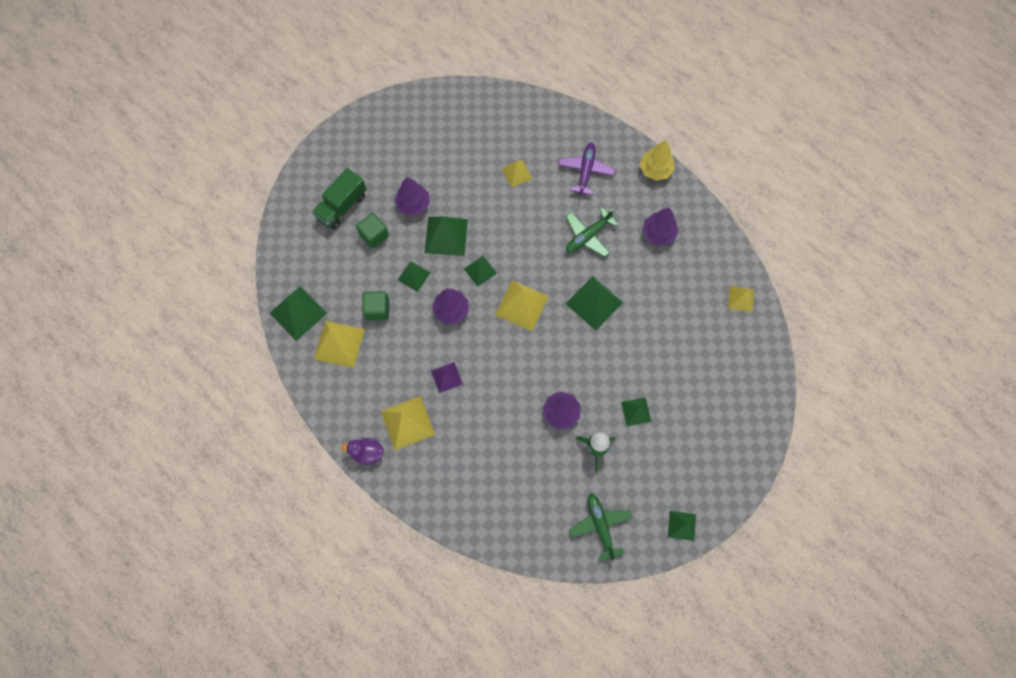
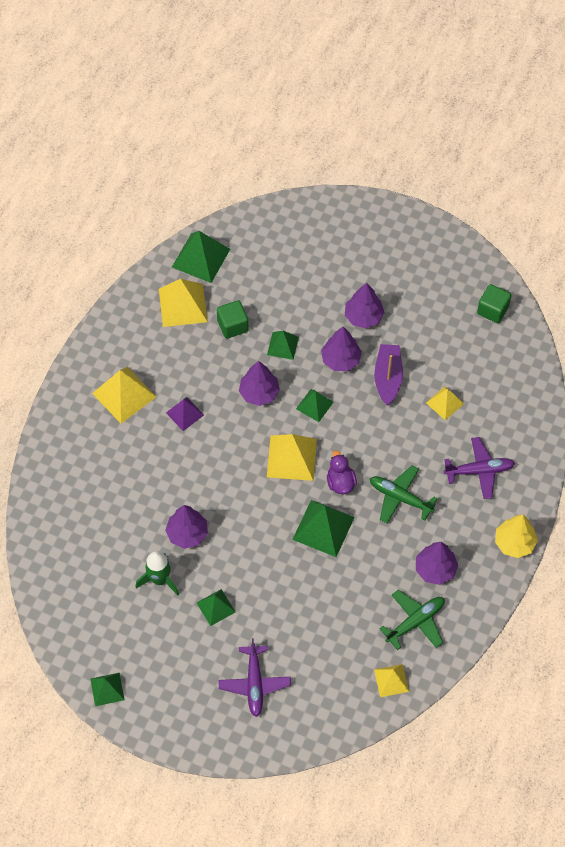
camera: 70 degrees right, 10 degrees down
green truck [312,168,366,230] -> none
purple duck [341,438,384,465] -> purple duck moved to [327,451,357,494]
green cube [356,213,389,249] -> green cube moved to [477,284,512,323]
green pyramid [425,217,468,256] -> purple tree [321,327,362,371]
green plane [569,493,632,561] -> green plane moved to [380,590,445,650]
none -> purple plane [218,638,291,717]
none -> purple boat [374,344,403,406]

